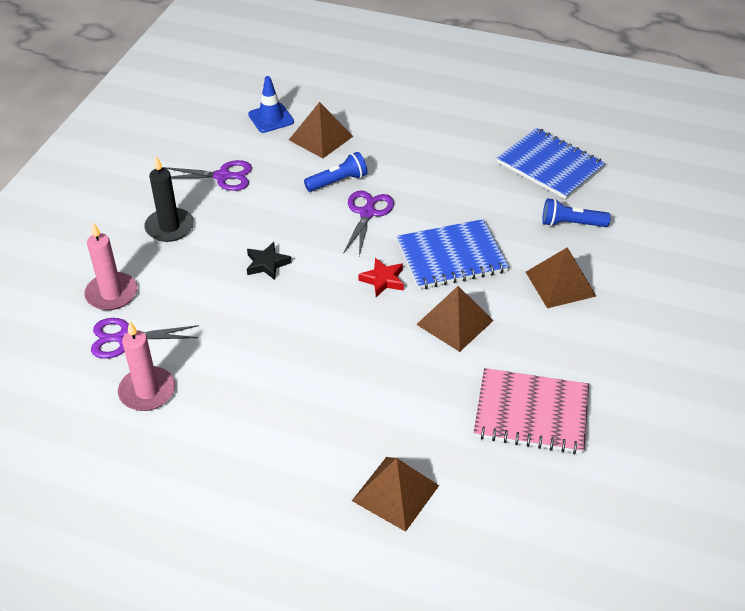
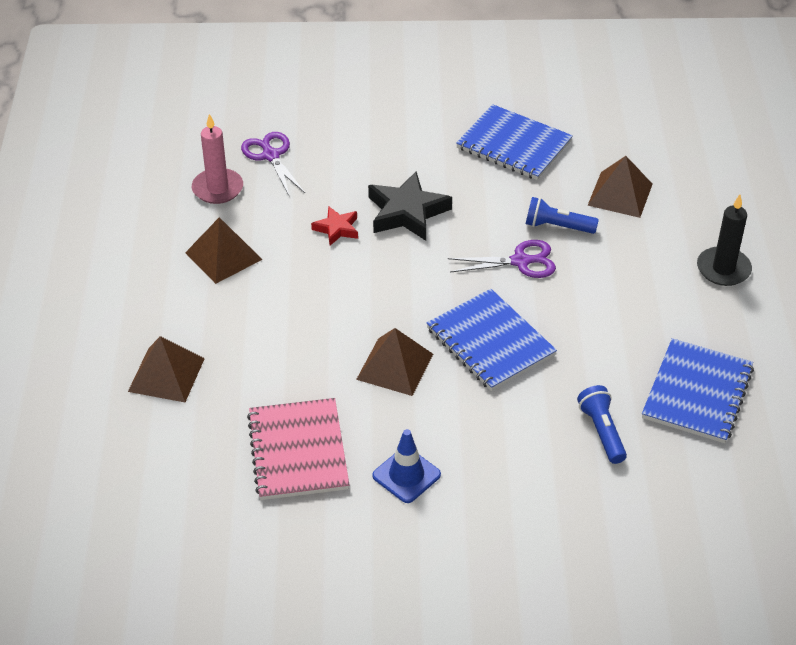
camera: 70 degrees right, 0 degrees up
pink candle [84,223,137,310] -> none
black candle [144,156,194,242] -> black candle moved to [697,194,752,286]
purple scissors [162,160,252,191] -> blue notebook [456,104,573,180]
black star [247,242,292,280] -> black star [368,171,452,241], size x1.79
blue traffic cone [248,76,294,133] -> blue traffic cone moved to [372,429,441,503]
blue flashlight [304,152,368,192] -> blue flashlight turned 150 degrees clockwise [526,197,599,234]
red star [358,258,404,297] -> red star moved to [311,206,358,245]
brown pyramid [526,247,596,308] -> brown pyramid moved to [185,217,263,284]

